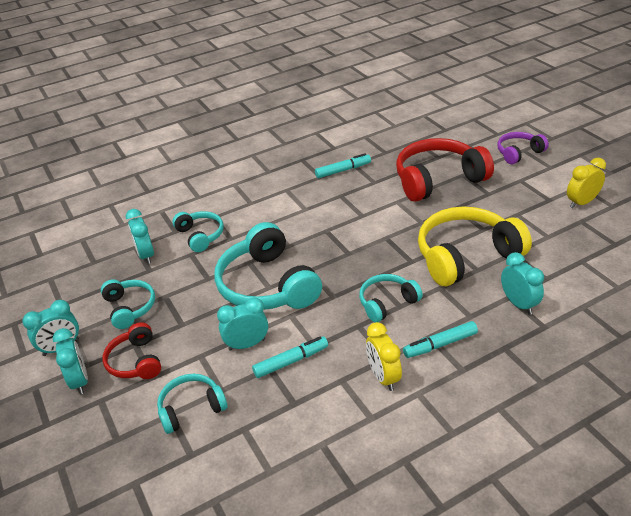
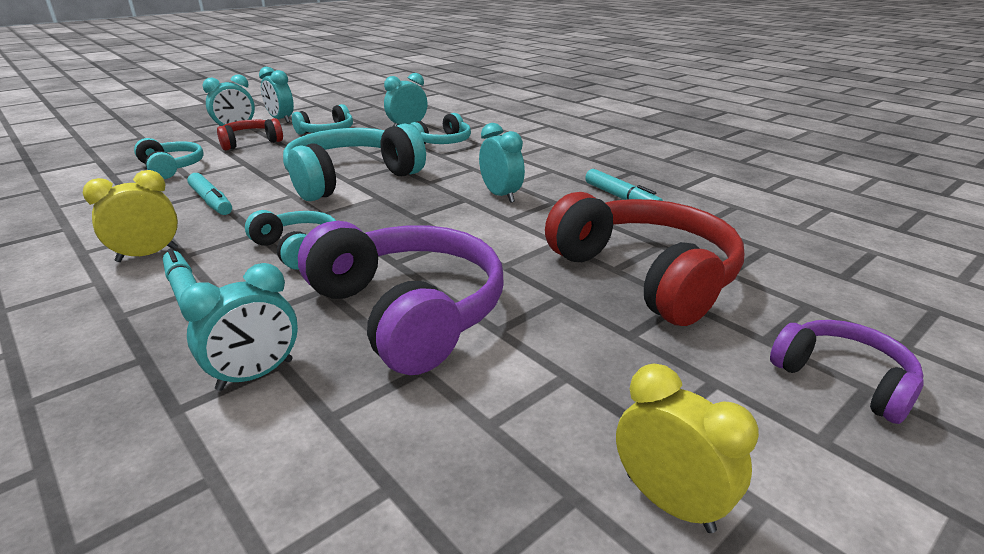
camera: 75 degrees right, 10 degrees down
turquoise clock [217,297,268,351] -> turquoise clock moved to [479,123,525,203]
yellow headphones [418,207,532,286] -> purple headphones [298,221,504,375]

